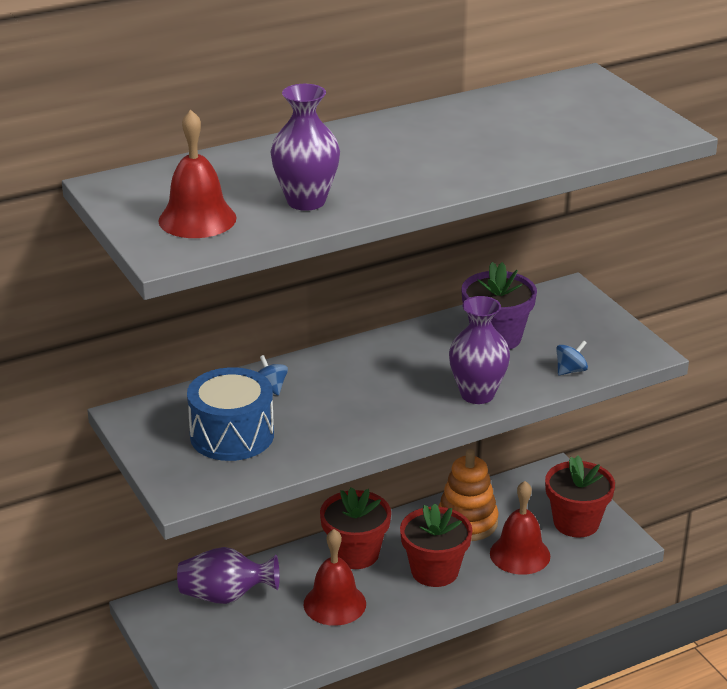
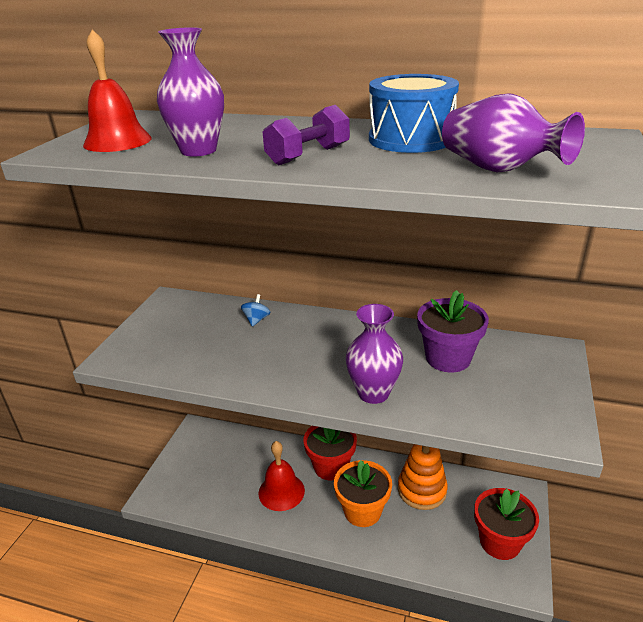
camera: 45 degrees right, 0 degrees up
purple vase [177,547,280,604] -> purple vase moved to [442,93,585,172]
blue drum [187,367,274,461] -> blue drum moved to [369,74,459,153]
red flower pot [400,503,472,587] -> orange flower pot [334,460,392,527]
red bell [490,481,550,575] -> none
blue spinning top [556,340,588,375] -> none
none -> purple dumbbell [263,105,350,165]

